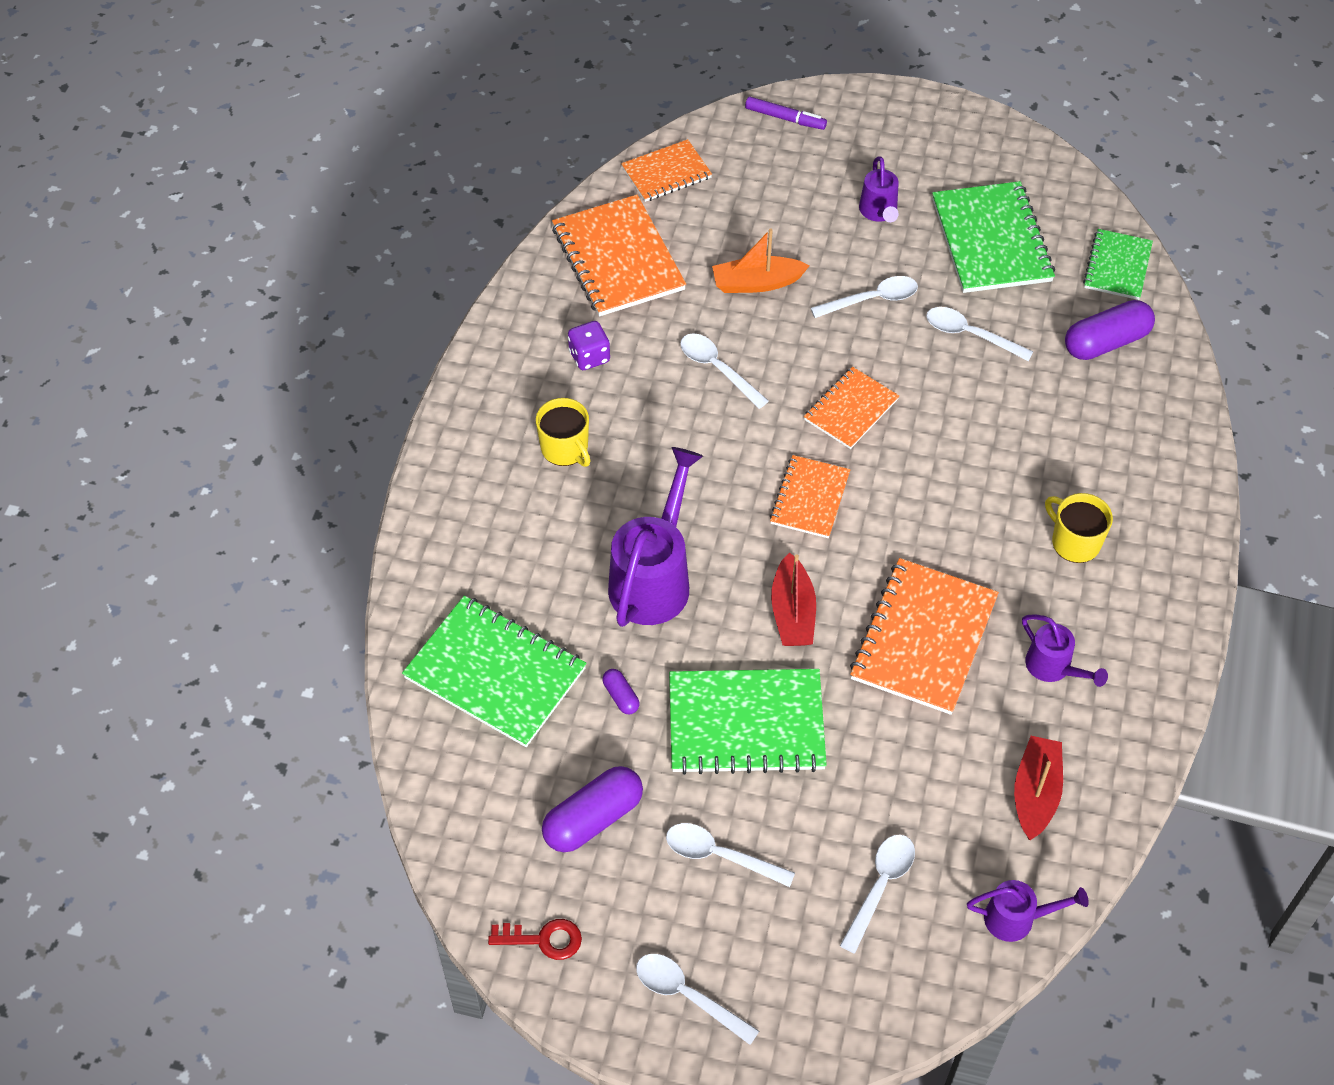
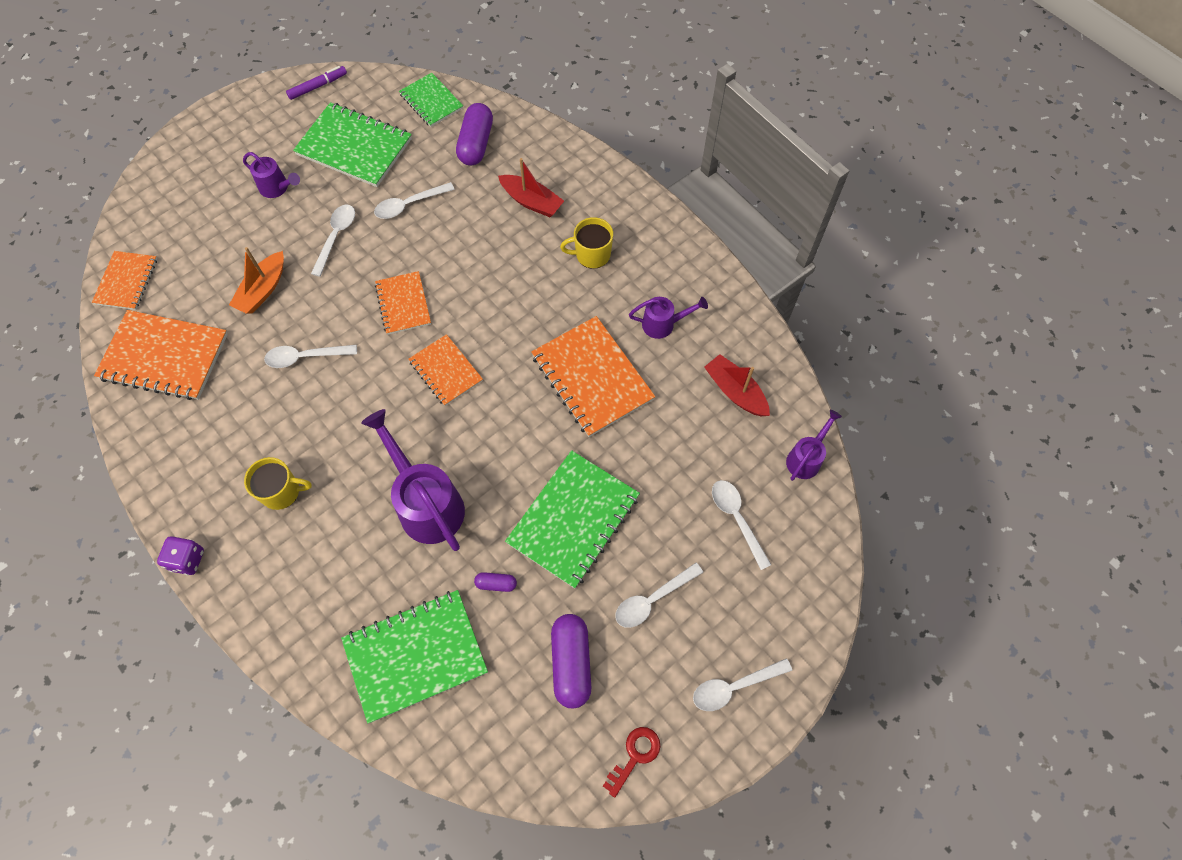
camera: 55 degrees left, 10 degrees up
purple dice [568,321,610,370] -> purple dice moved to [157,537,204,575]
purple marker [745,97,827,130] -> purple marker moved to [286,66,347,100]
red boat [771,552,816,646] -> red boat moved to [498,158,564,217]

